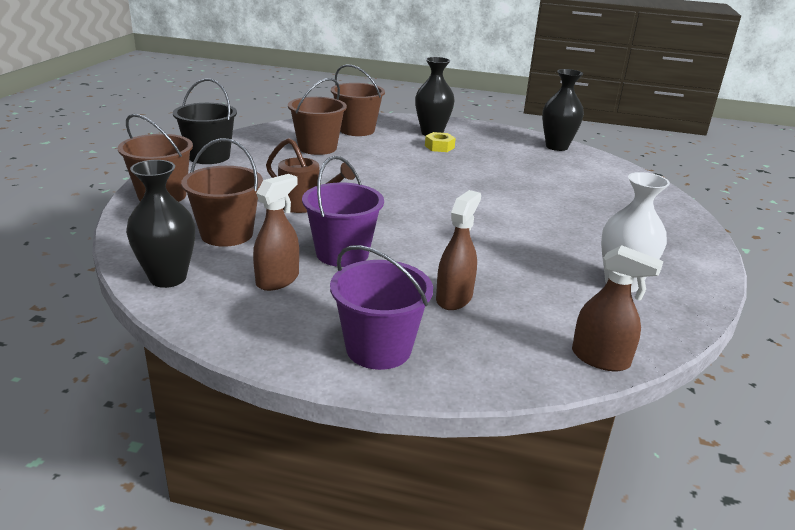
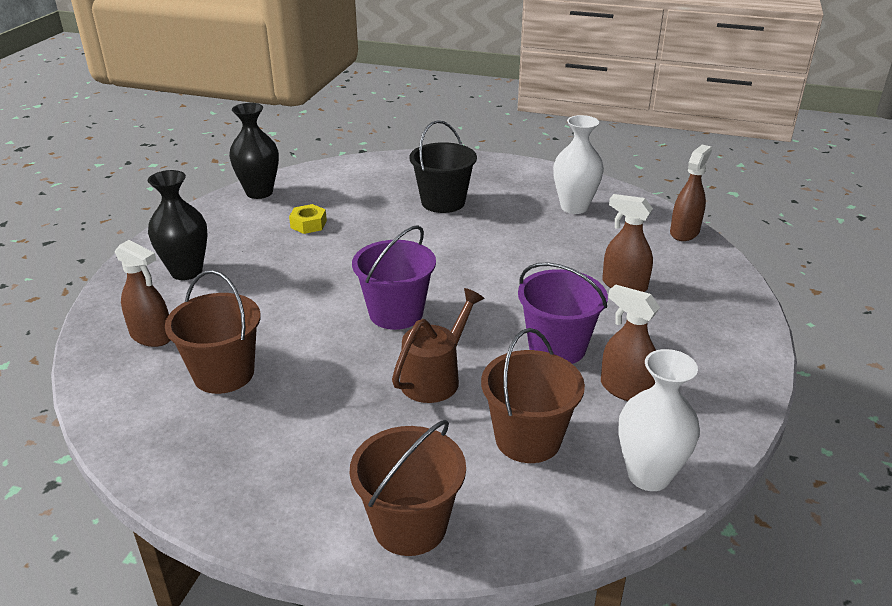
camera: 85 degrees left, 5 degrees up
black vase [126,160,195,288] -> white vase [618,349,700,491]
black bucket [173,79,237,164] -> black bucket moved to [409,120,477,213]
purple bucket [330,245,433,370] -> purple bucket moved to [352,225,436,330]
brown bucket [331,64,385,136] -> brown spray bottle [115,240,171,347]
yellow nut [425,132,456,152] -> yellow nut moved to [289,204,327,234]

